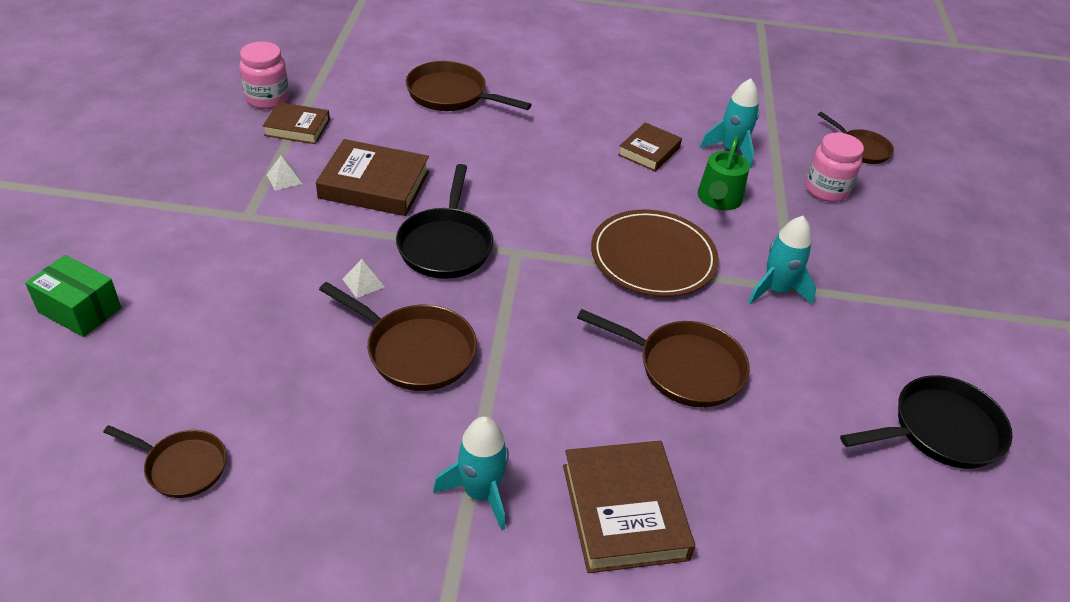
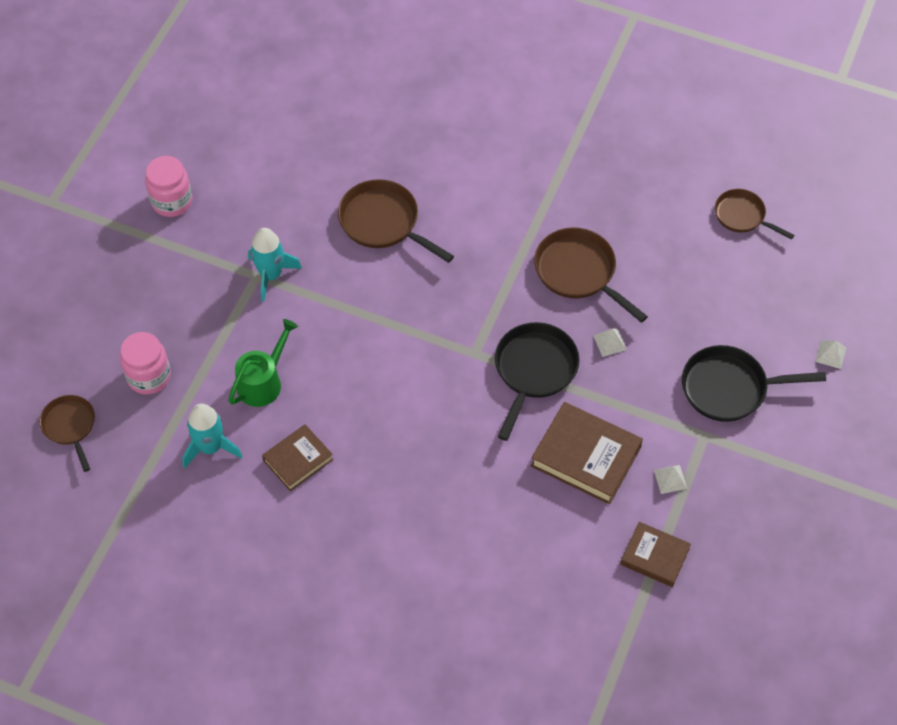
camera: 160 degrees left, 15 degrees up
green box [25,255,121,337] -> white pyramid [815,340,846,369]
pink jar [239,42,289,109] -> pink jar moved to [145,156,192,217]
brown pan [406,61,532,111] -> none
turquoise rocket [433,416,509,531] -> none
brown book [563,441,695,573] -> none
brown plate [591,210,719,297] -> none
black pan [840,375,1013,469] -> black pan moved to [682,345,826,422]

